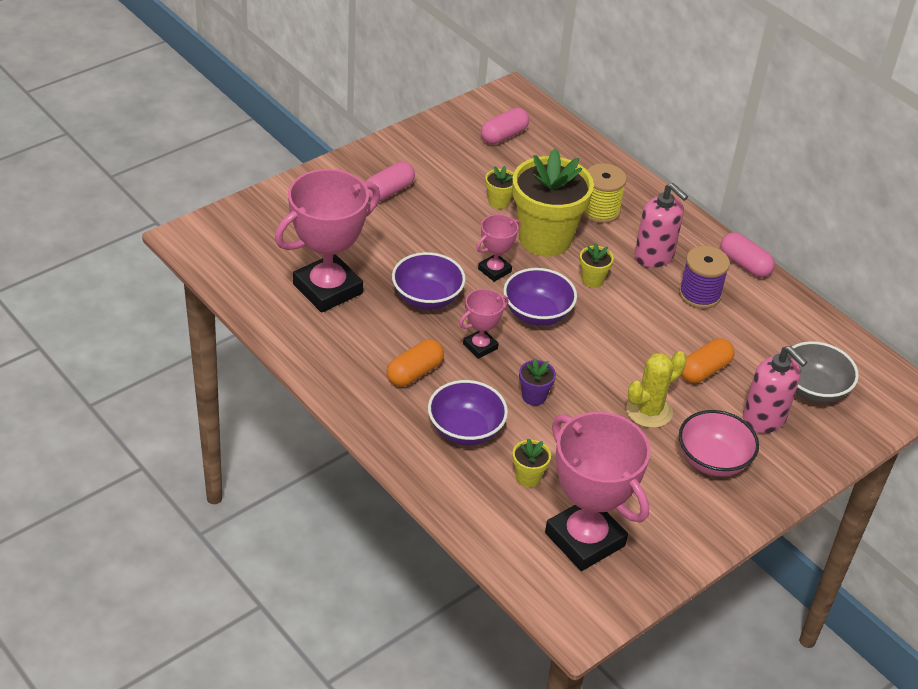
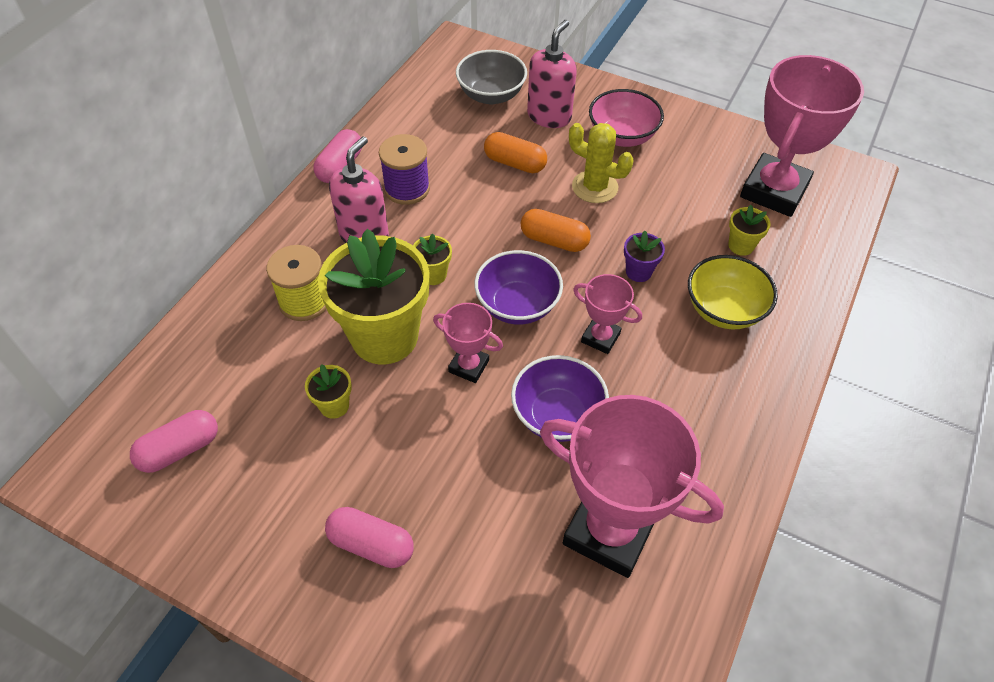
camera: 110 degrees left, 10 degrees up
orange capsule [386,339,444,387] -> orange capsule moved to [521,209,591,252]
purple bowl [428,380,508,446] -> yellow bowl [688,255,778,330]
pink capsule [481,108,529,144] -> pink capsule turned 60 degrees counterclockwise [130,410,218,473]

